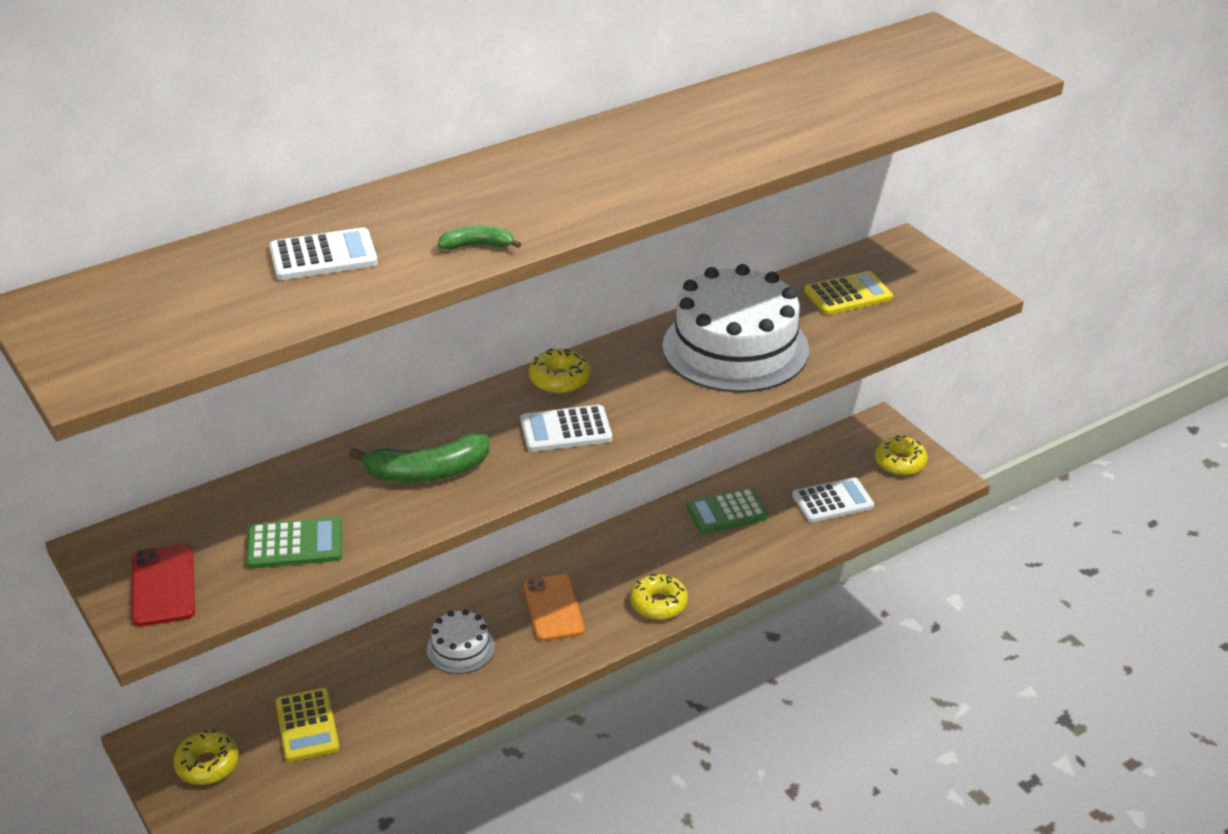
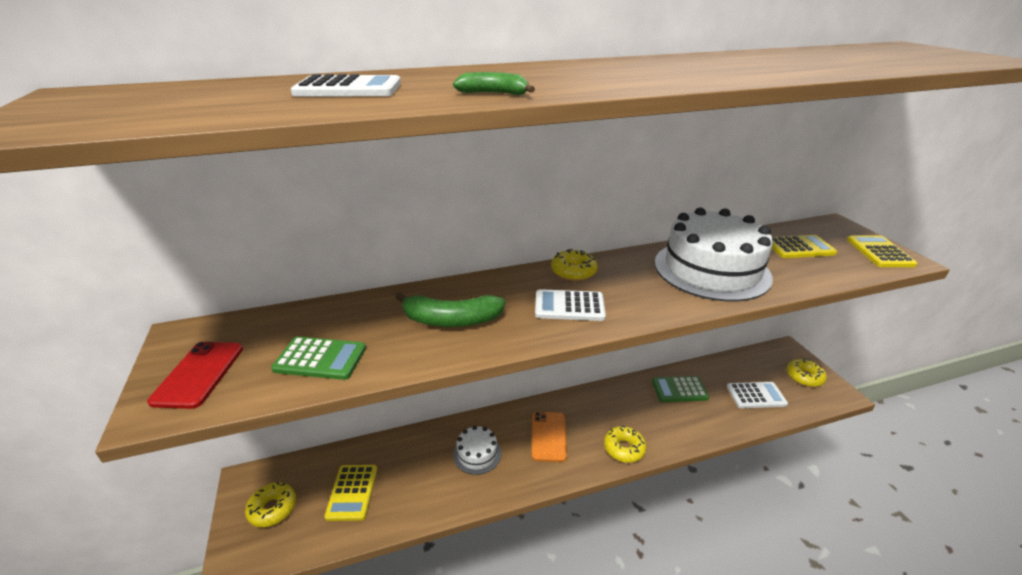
camera: 15 degrees right, 5 degrees down
none -> yellow calculator [847,235,917,267]

